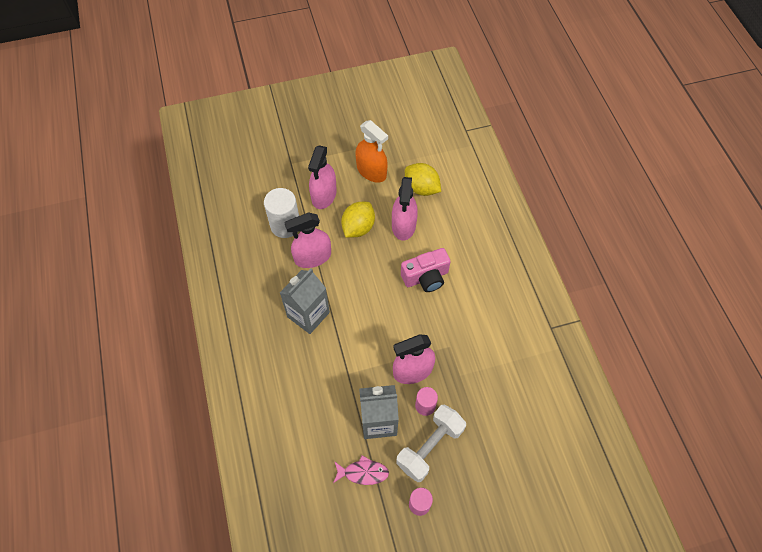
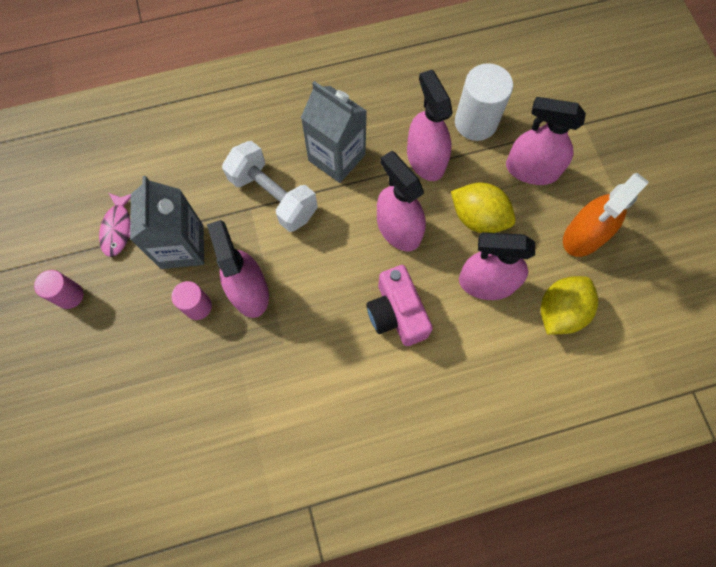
camera: 90 degrees right, 10 degrees up
white dumbbell [396,405,466,482] -> white dumbbell moved to [222,141,318,232]
none -> pink spray bottle [377,151,426,252]

